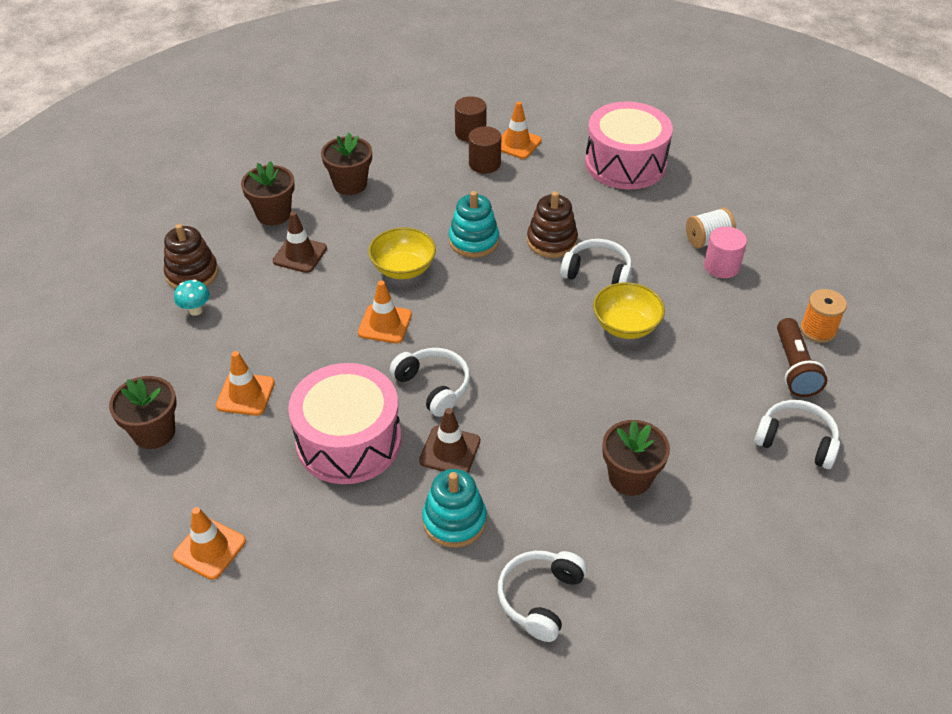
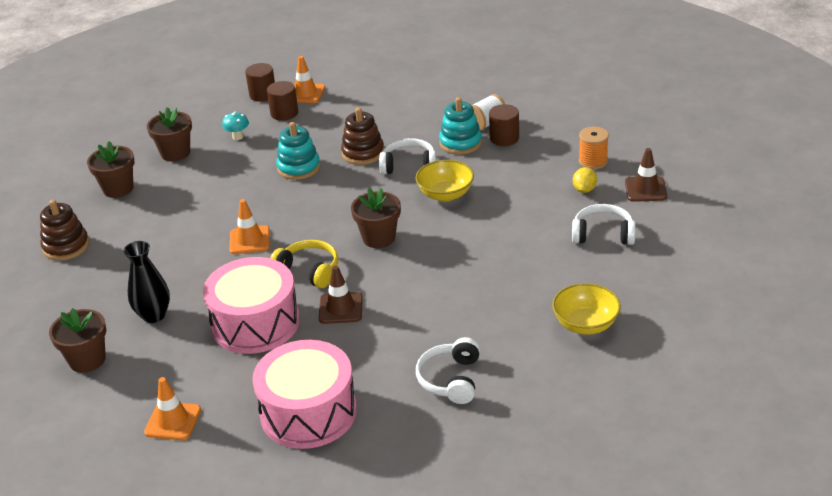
camera: 15 degrees left, 10 degrees down
turquoise mushroom [174,280,210,316] -> turquoise mushroom moved to [222,112,249,140]
orange traffic cone [216,351,275,416] -> black vase [123,241,170,323]
brown traffic cone [273,211,327,273] -> brown traffic cone moved to [625,148,667,202]
yellow bowl [368,227,436,279] -> yellow bowl moved to [552,283,621,335]
white headphones [390,348,470,417] -> yellow headphones [270,240,338,288]
turquoise stacking toy [422,469,487,548] -> turquoise stacking toy moved to [439,97,482,155]
pink drum [585,101,673,189] -> pink drum moved to [252,340,357,449]
brown flower pot [602,420,670,496] -> brown flower pot moved to [351,188,401,248]
pink cylinder [704,226,747,278] -> brown cylinder [489,104,519,146]
brown flashlight [777,318,827,397] -> yellow lemon [573,167,597,193]

